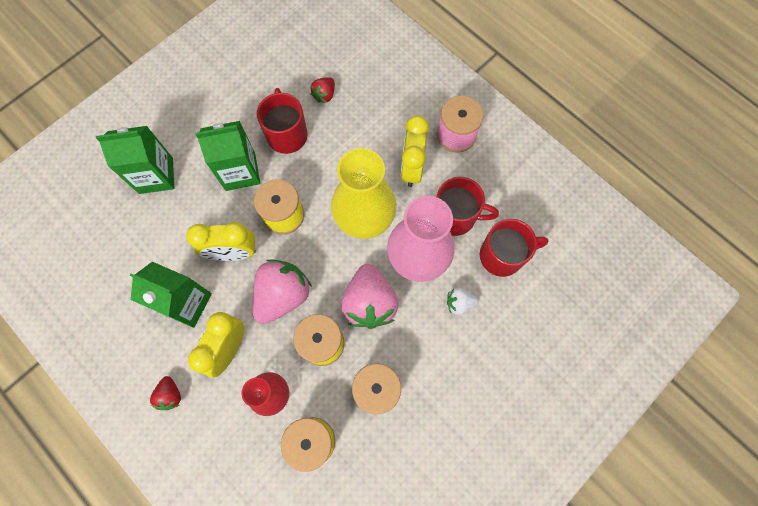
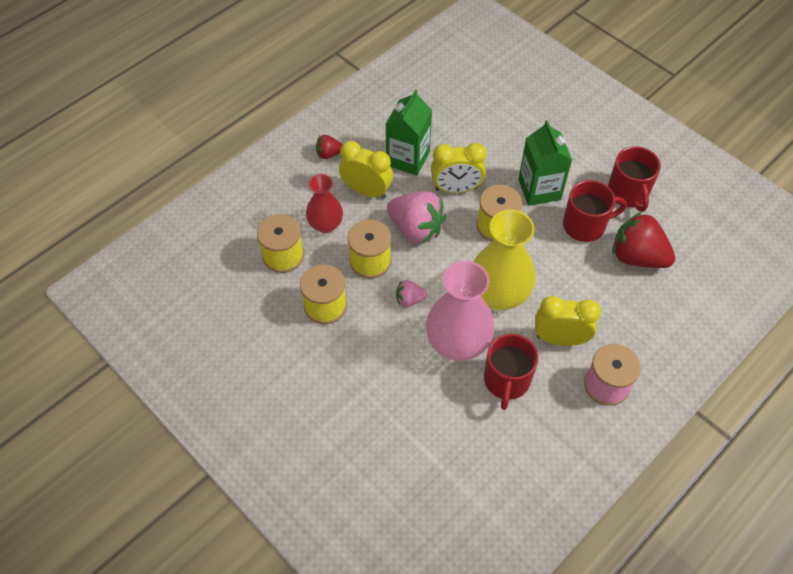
camera: 90 degrees right, 15 degrees down
green carton [96,126,174,194] -> none
yellow clock [186,222,256,261] -> yellow clock turned 90 degrees counterclockwise [431,143,487,193]
red strawberry [310,78,335,103] -> red strawberry [612,212,675,268], size x2.03
pink strawberry [341,264,399,329] -> pink strawberry [396,280,427,307], size x0.49
white strawberry [447,287,479,315] -> none
red mug [480,219,548,277] -> red mug moved to [608,146,661,212]

